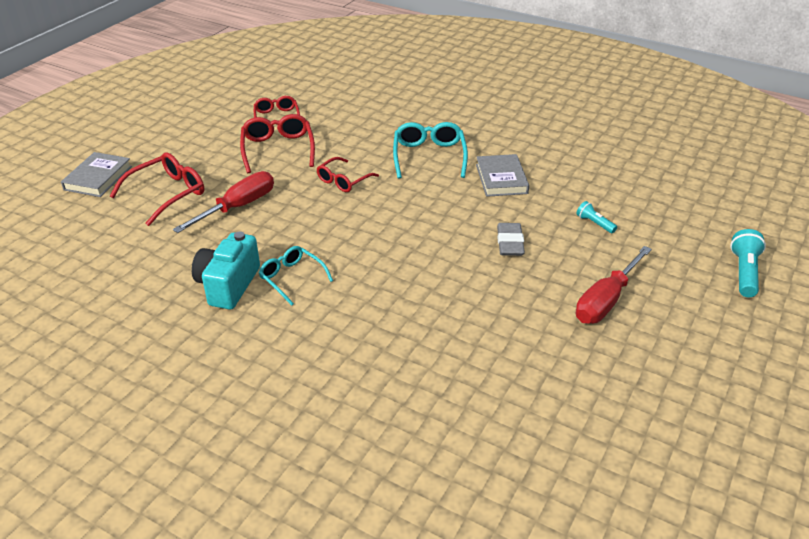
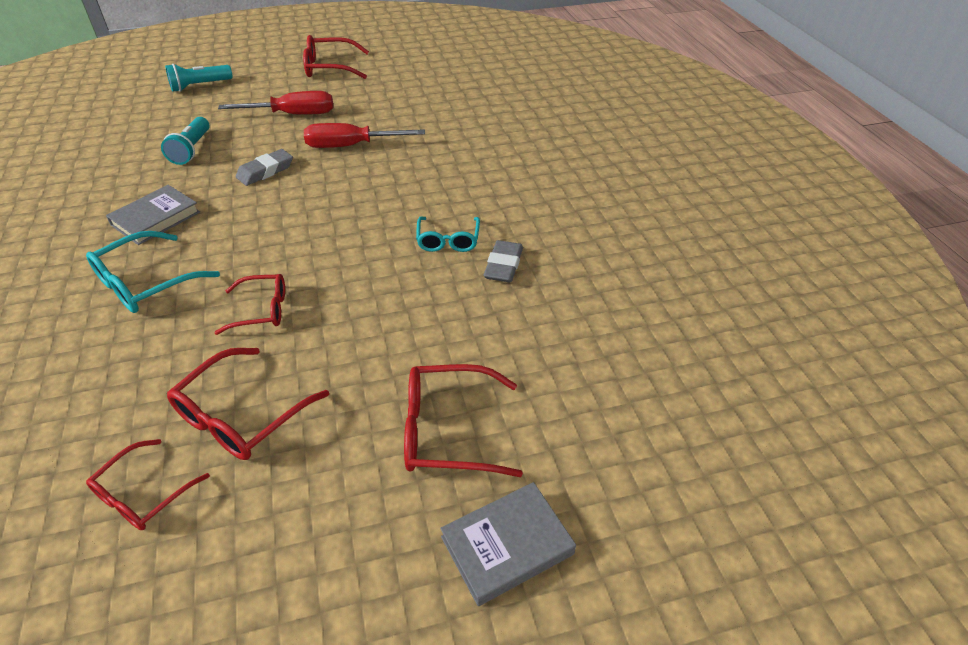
camera: 135 degrees left, 5 degrees up
red screwdriver [173,171,274,233] -> red screwdriver moved to [304,123,425,148]
turquoise camera [192,231,260,309] -> grey eraser [484,240,523,282]
turquoise flashlight [576,201,617,233] -> turquoise flashlight [161,117,210,165], size x1.67
none -> red glasses [303,35,369,79]

